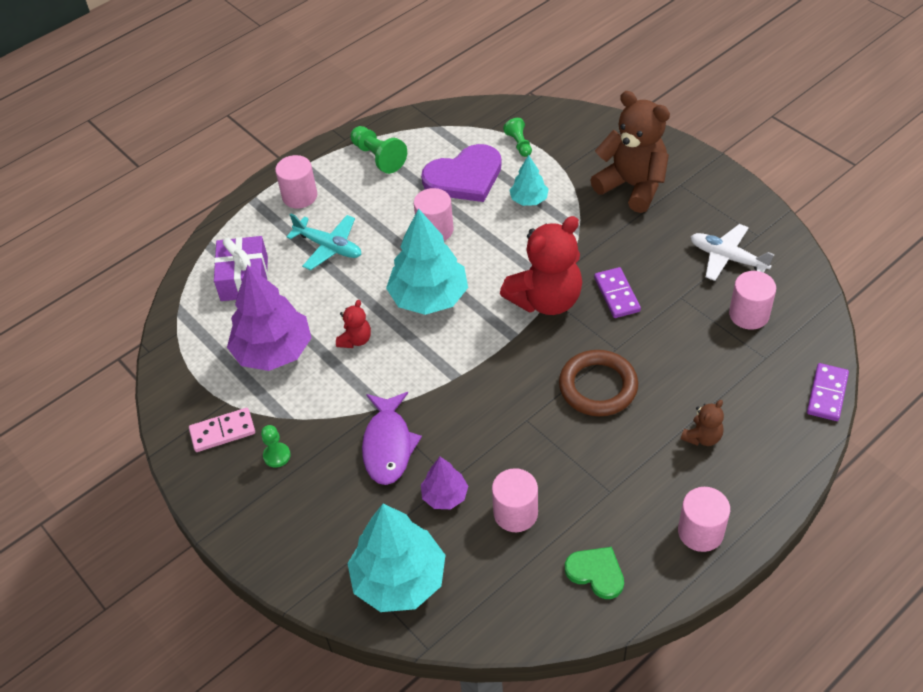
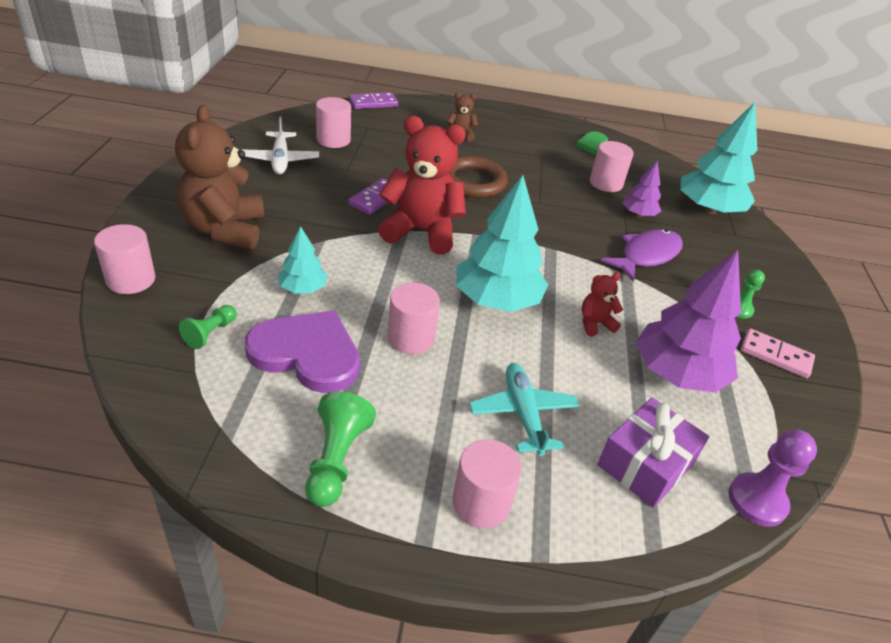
camera: 140 degrees left, 10 degrees down
pink cylinder [678,487,730,552] -> pink cylinder moved to [94,224,155,294]
none -> purple pawn [729,429,817,527]

